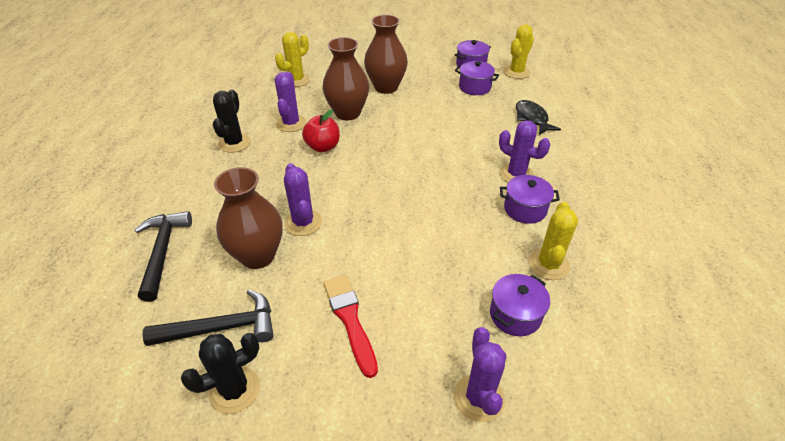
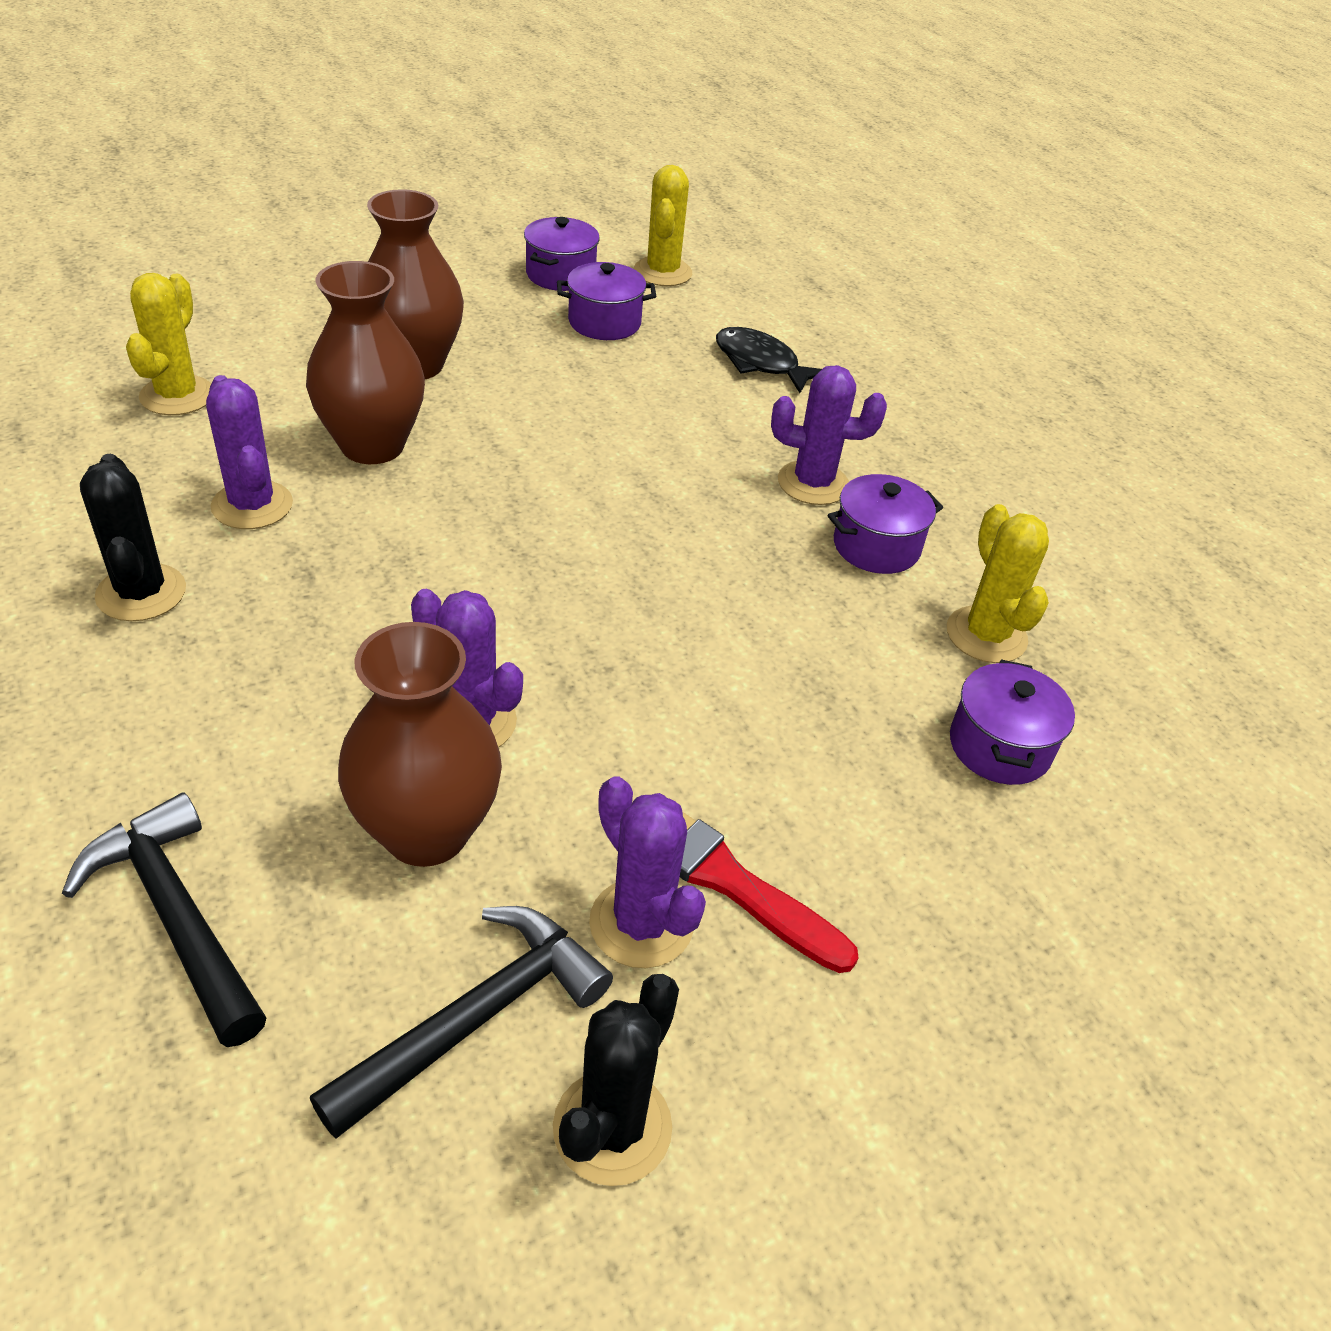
camera: 35 degrees left, 0 degrees up
red apple [302,109,340,152] -> none
purple cactus [454,327,506,422] -> purple cactus moved to [589,776,706,968]

